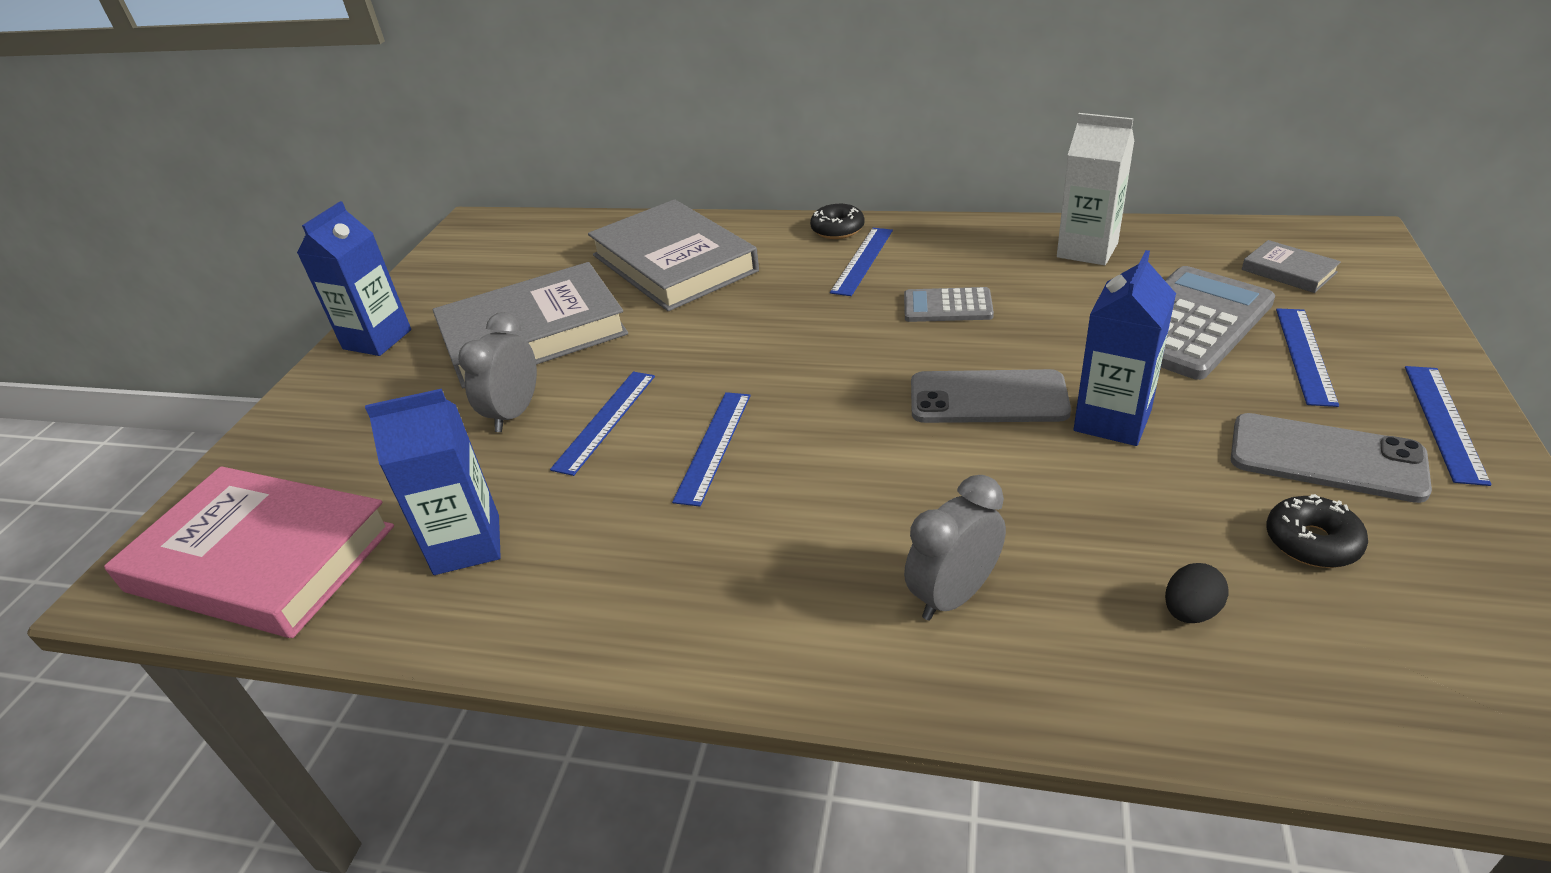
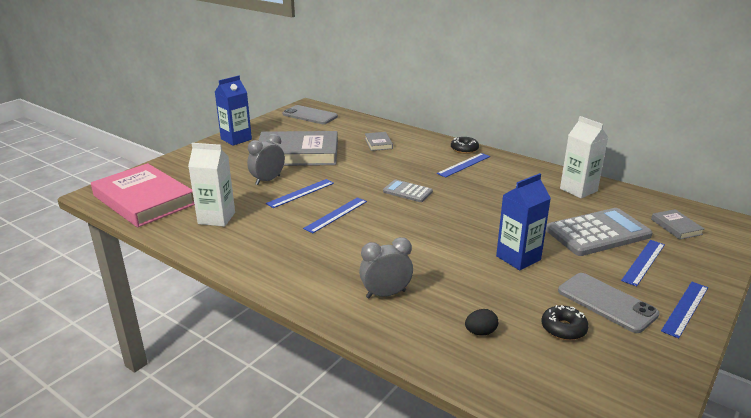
camera: 20 degrees right, 10 degrees down
blue carton [365,389,501,575] -> white carton [188,143,235,227]
grey book [588,199,759,311] -> grey book [365,132,393,151], size x0.42
grey calculator [904,287,994,322] -> grey calculator moved to [383,179,433,202]
grey phone [911,369,1071,423] -> grey phone moved to [283,105,338,124]

